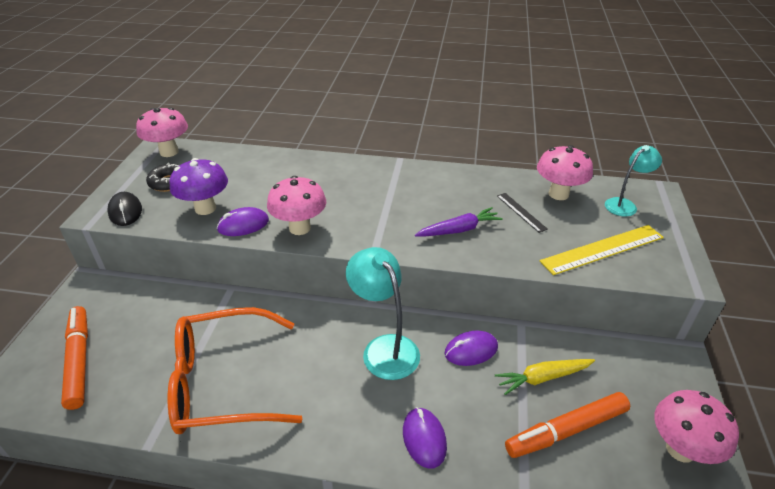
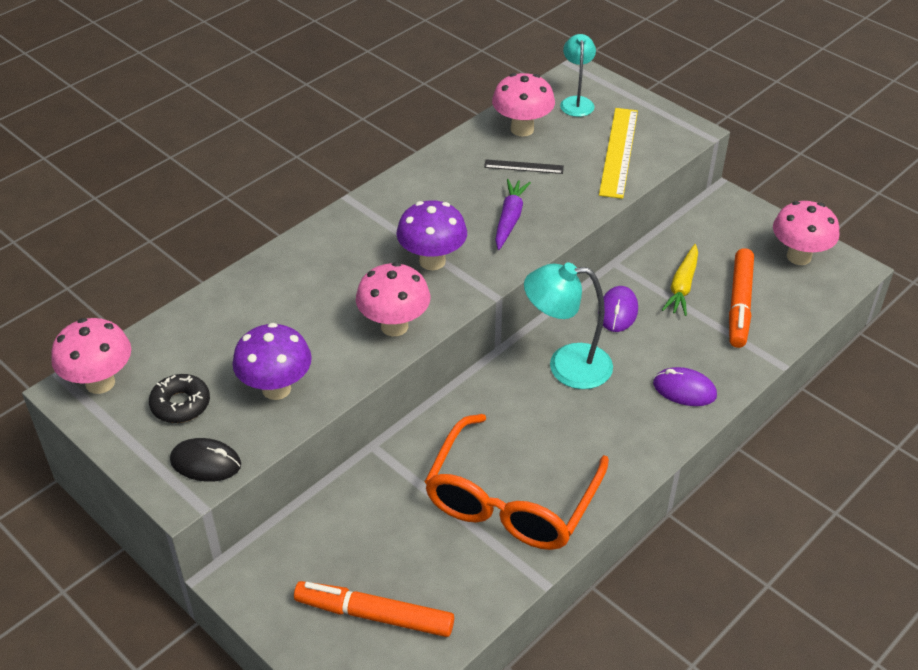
camera: 55 degrees left, 5 degrees up
purple mouse [217,207,269,236] -> none
none -> purple mushroom [396,200,467,270]

